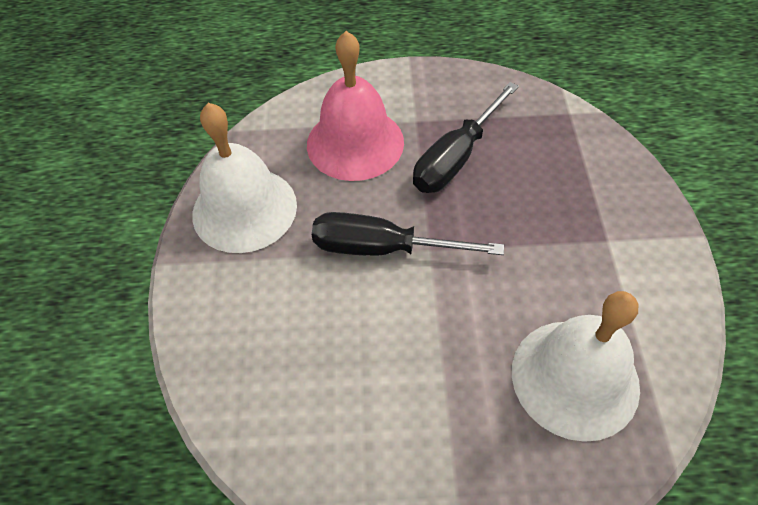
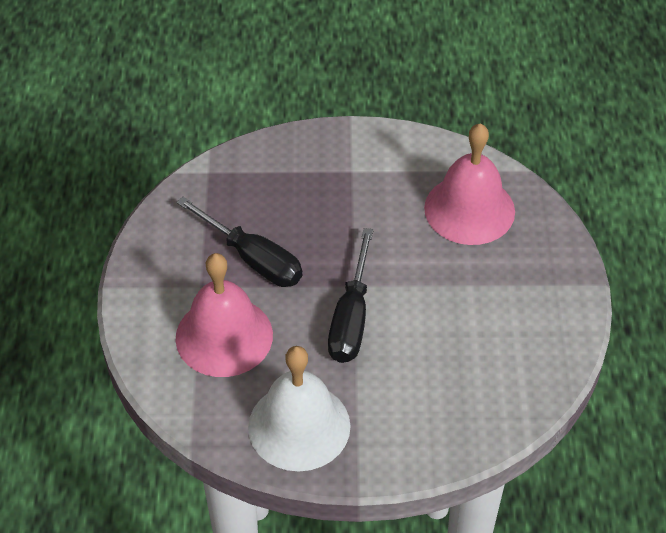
camera: 90 degrees left, 5 degrees down
white bell [512,291,640,442] -> pink bell [424,123,515,245]

